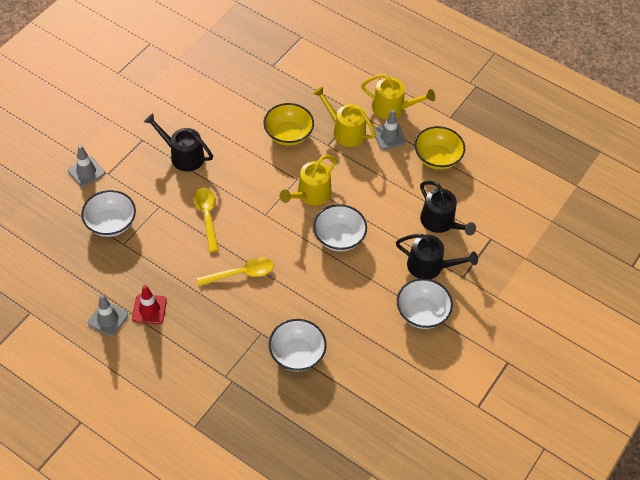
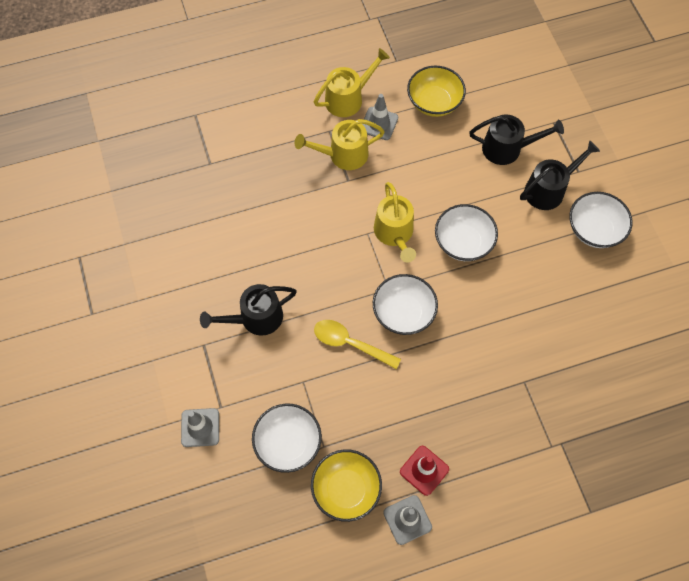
camera: 50 degrees left, 10 degrees up
yellow spoon [197,257,274,286] -> none
yellow bowl [263,103,314,146] -> yellow bowl moved to [311,449,382,522]
white bowl [269,319,327,372] -> white bowl moved to [373,274,438,335]

